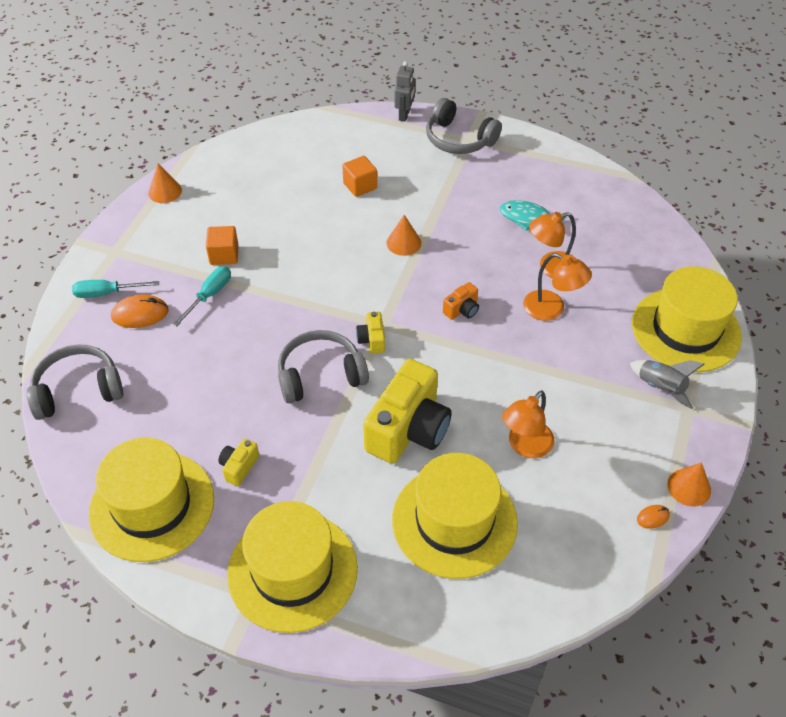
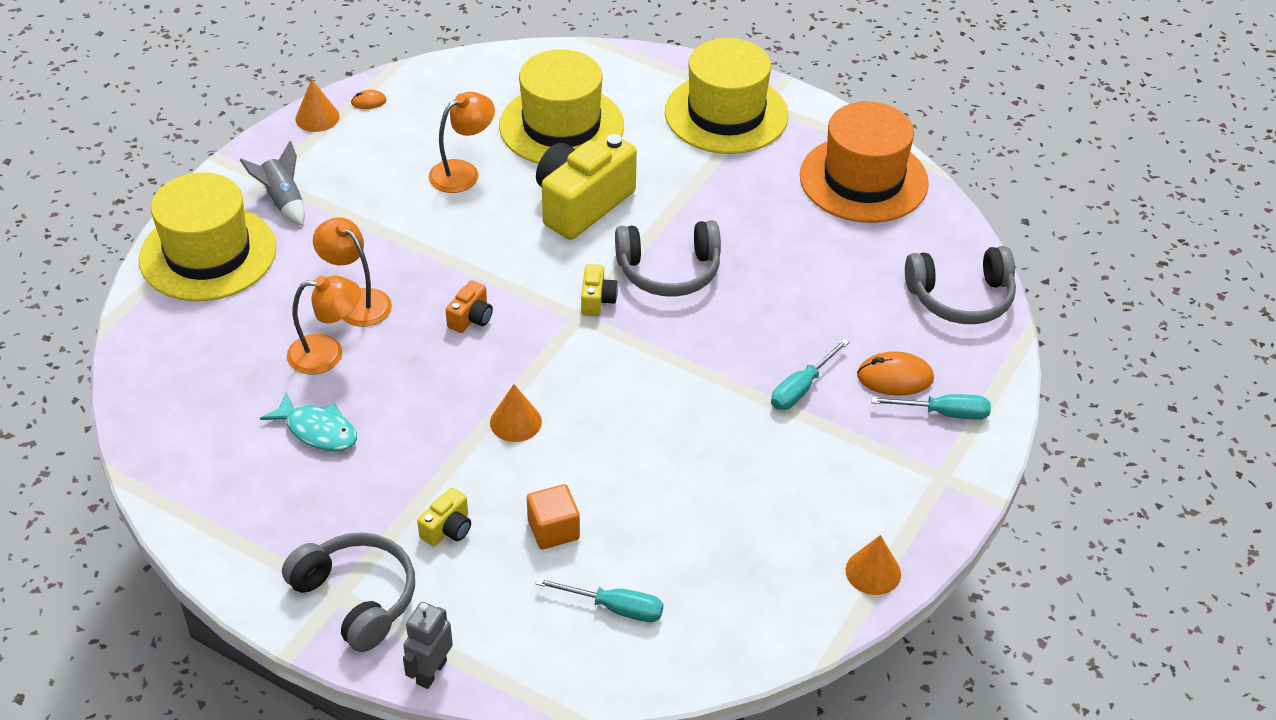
camera: 170 degrees left, 5 degrees down
yellow hat [89,437,214,562] -> orange hat [800,101,929,223]
orange cube [206,226,239,265] -> none
yellow camera [218,438,259,486] -> yellow camera moved to [417,488,471,546]
orange camera [443,282,479,320] -> orange camera turned 150 degrees clockwise [446,281,493,333]
none -> turquoise screwdriver [535,578,663,622]

